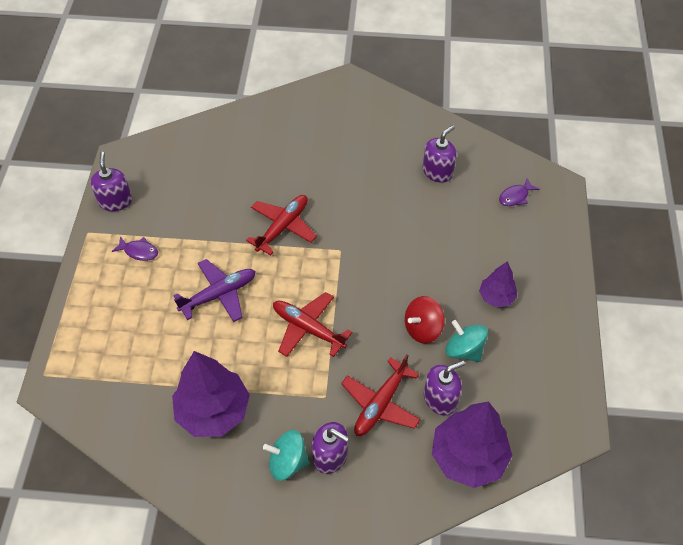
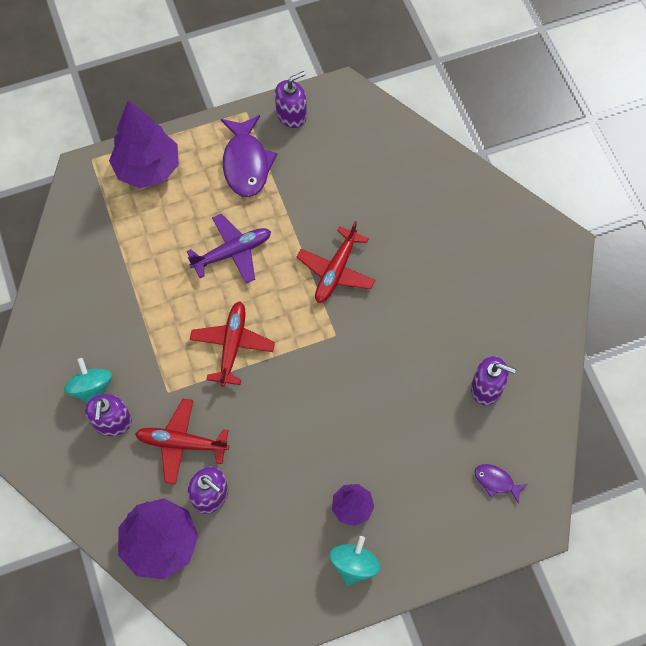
camera: 65 degrees right, 10 degrees up
purple fish [111,236,158,261] -> purple fish [221,115,277,197], size x2.01
purple tree [172,351,250,437] -> purple tree moved to [109,100,179,188]
purple plane [173,259,256,322] -> purple plane turned 60 degrees counterclockwise [187,214,271,284]
red plane [246,195,317,256] -> red plane turned 105 degrees clockwise [296,221,375,303]
red spinning top [405,296,445,344] -> none
turquoise spinning top [445,320,488,362] -> turquoise spinning top moved to [329,536,381,586]

